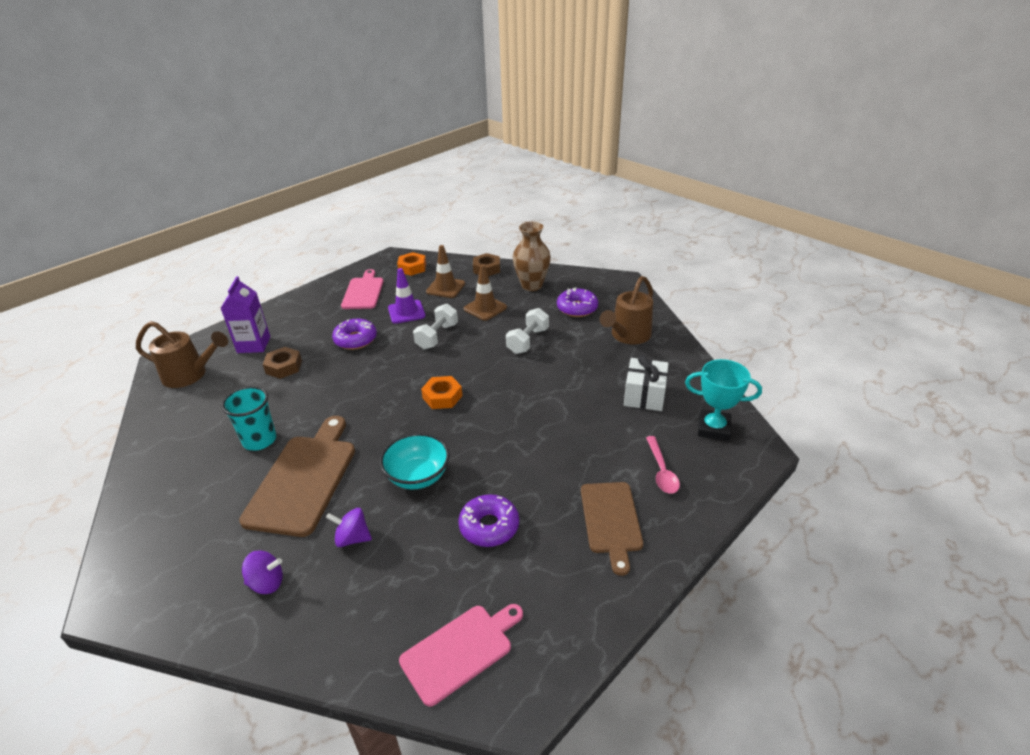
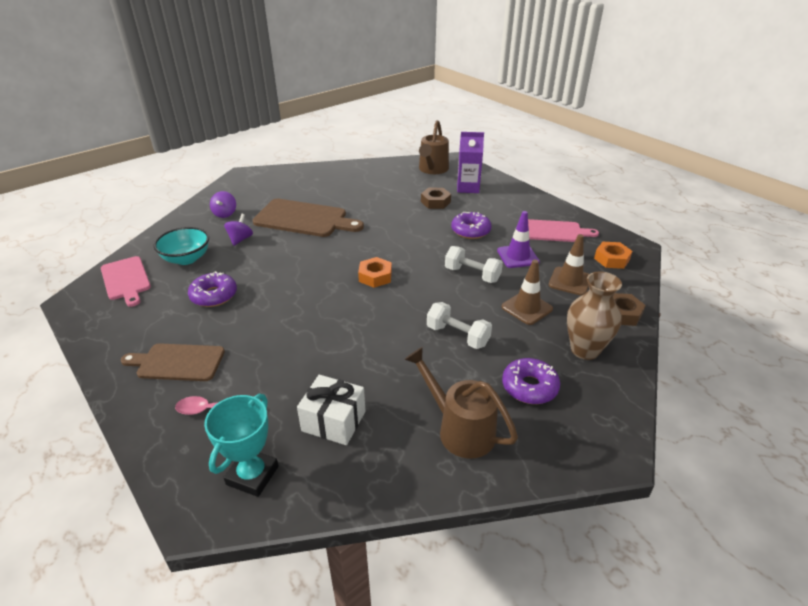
camera: 95 degrees right, 0 degrees up
turquoise cup [221,386,276,451] -> none
turquoise bowl [380,433,450,489] -> turquoise bowl moved to [154,227,209,265]

